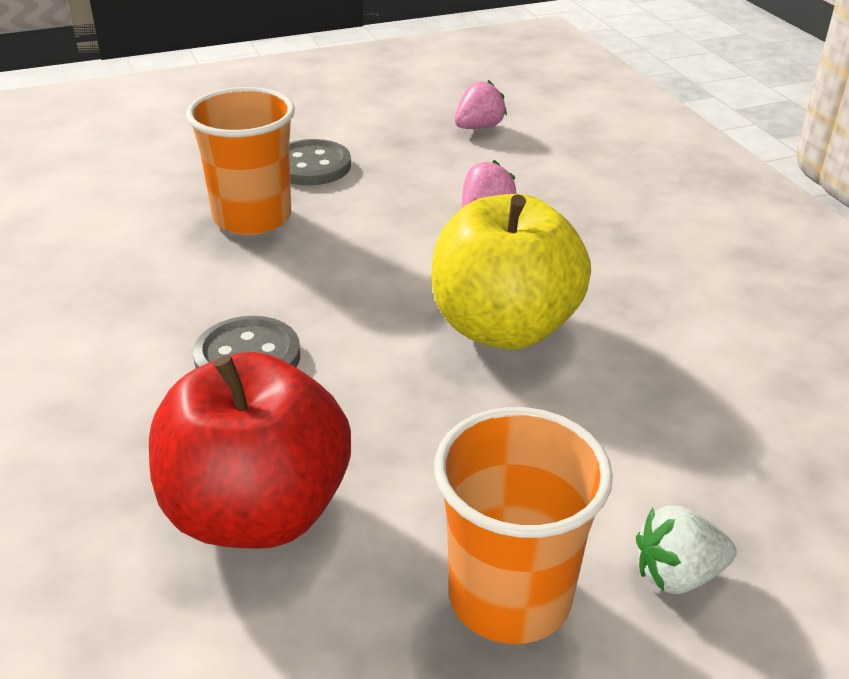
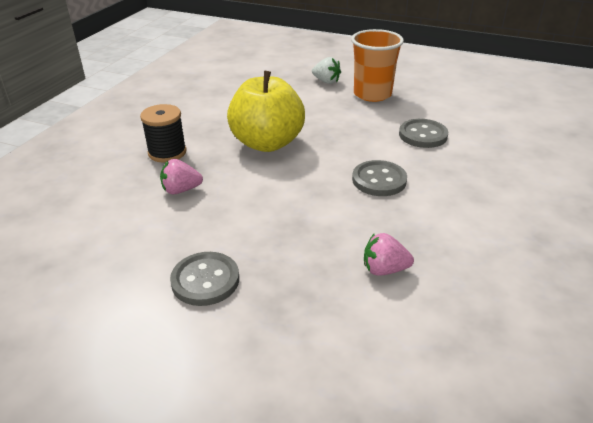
camera: 135 degrees left, 0 degrees up
red apple [149,352,351,549] -> grey button [399,119,448,148]
orange cup [186,87,295,235] -> none
pink strawberry [455,80,507,129] -> pink strawberry moved to [364,233,414,275]
none -> black spool [140,104,187,163]

